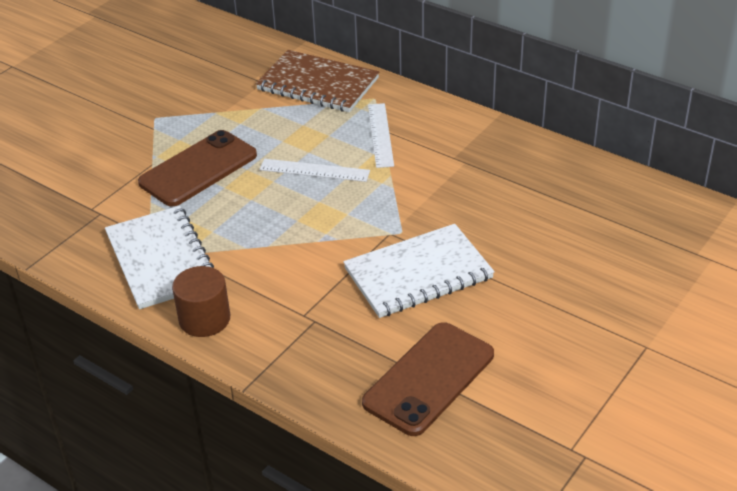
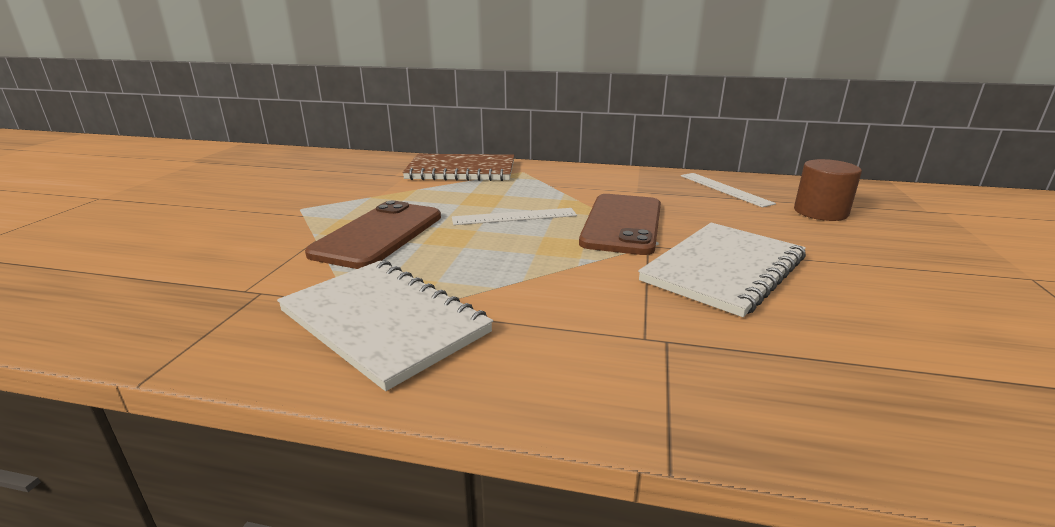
camera: 25 degrees left, 15 degrees down
brown cylinder [172,266,230,337] -> brown cylinder moved to [794,159,862,221]
brown phone [362,322,494,436] -> brown phone moved to [579,194,661,255]
white ruler [368,103,394,168] -> white ruler moved to [681,173,776,207]

